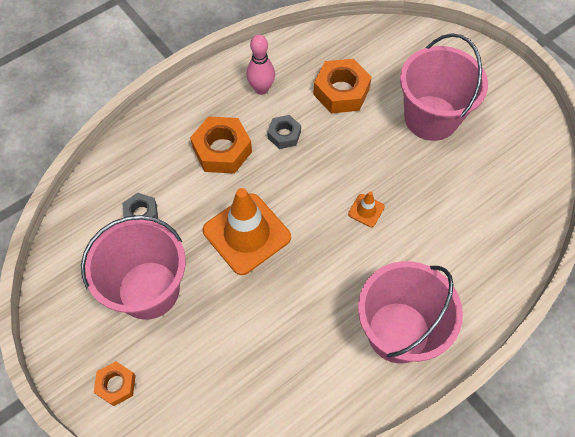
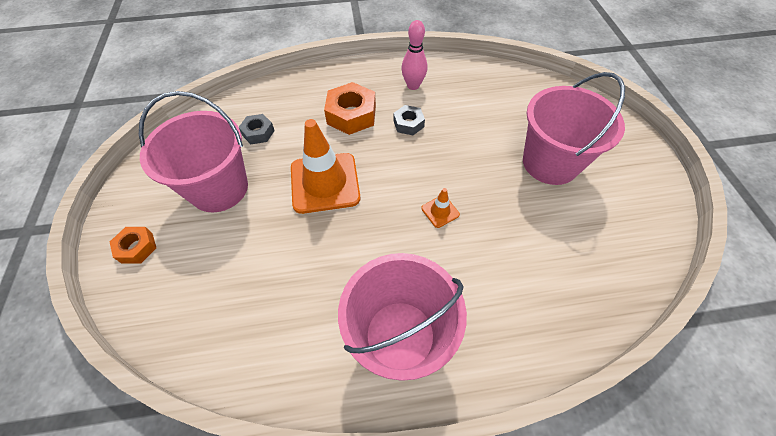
camera: 30 degrees right, 5 degrees down
orange nut [313,59,372,113] -> none

